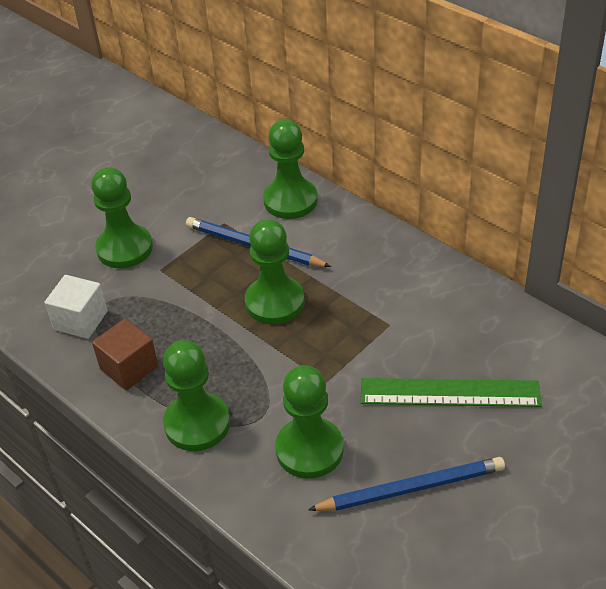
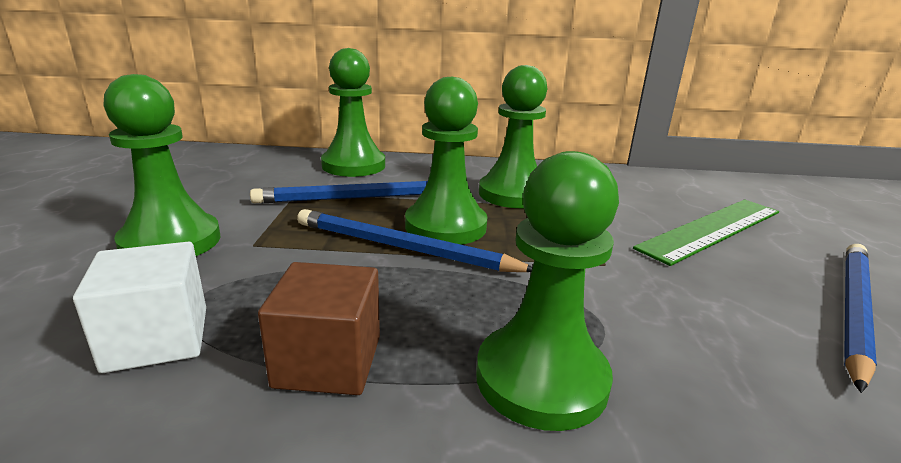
camera: 45 degrees left, 20 degrees down
green pawn [275,365,344,479] -> green pawn moved to [479,65,547,208]
none -> blue pencil [297,209,533,272]

